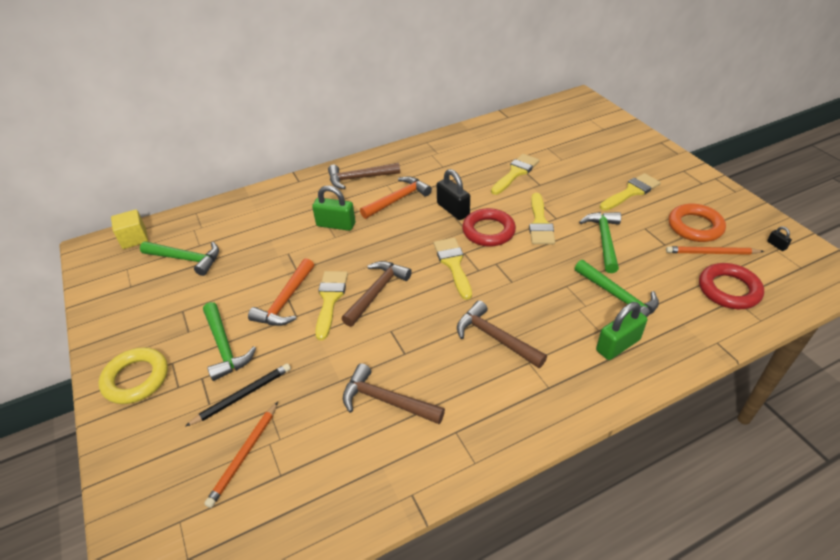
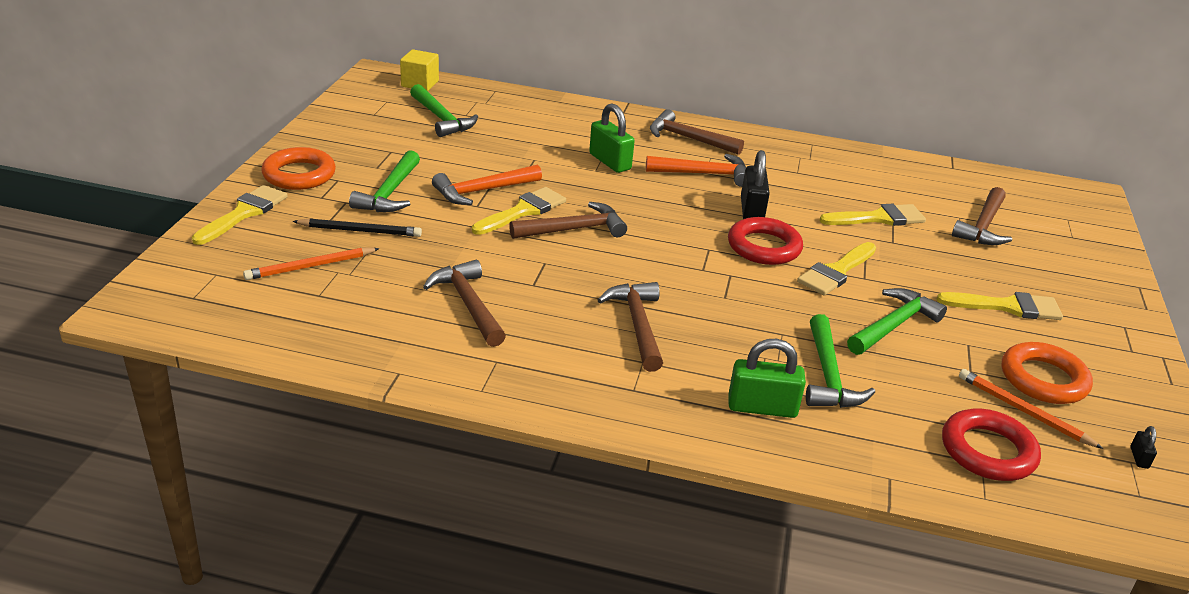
camera: 35 degrees right, 10 degrees down
yellow ring [98,347,168,404] -> orange ring [261,147,336,190]
yellow brush [434,238,472,300] -> yellow brush moved to [192,185,288,245]
none -> brown hammer [952,187,1012,245]

